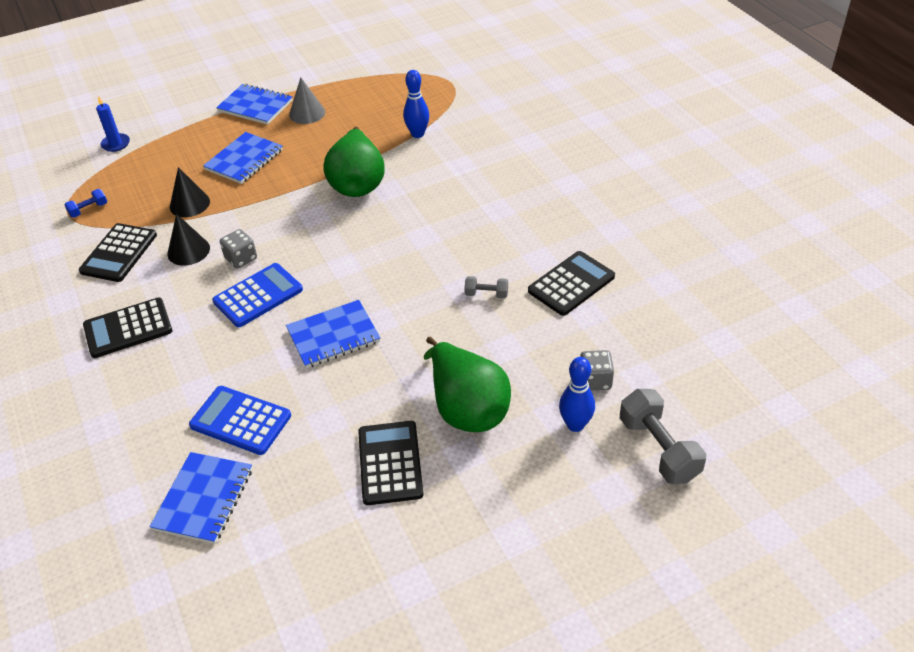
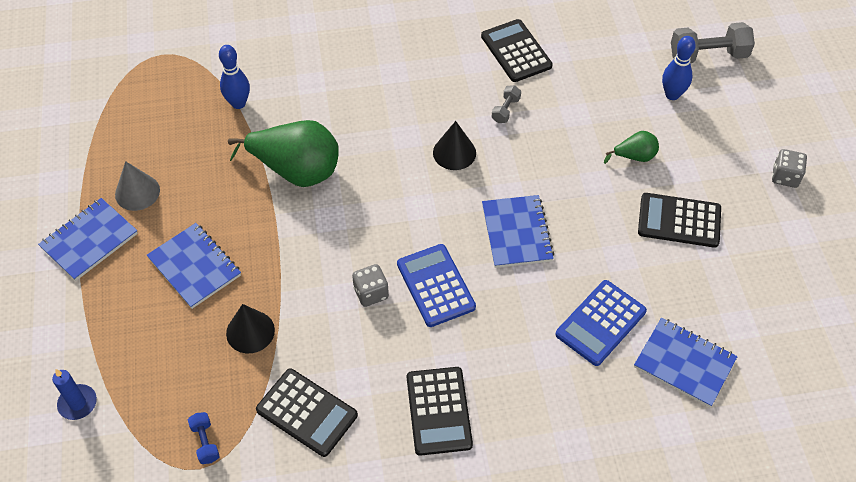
camera: 75 degrees left, 10 degrees up
black cone [167,214,210,266] -> black cone moved to [433,121,476,170]
green pear [424,337,511,432] -> green pear [604,131,659,164], size x0.48
grey dice [580,350,614,390] -> grey dice moved to [772,149,807,188]

